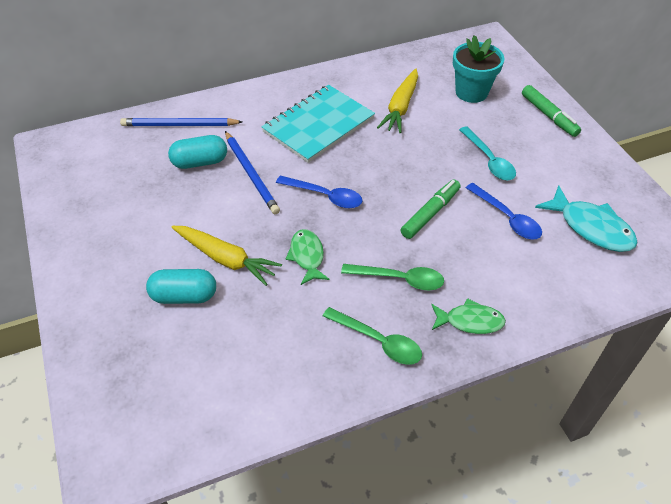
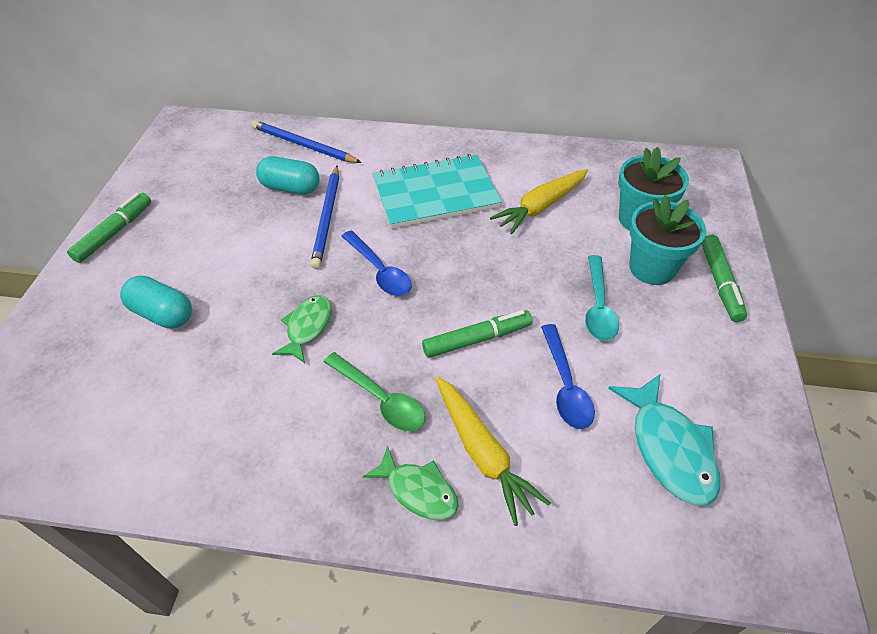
camera: 30 degrees right, 0 degrees up
yellow carrot [171,226,282,286] -> yellow carrot moved to [435,377,551,526]
green spoon [323,307,422,365] -> none
none -> green marker [67,193,151,263]
none -> turquoise flower pot [629,195,706,285]

